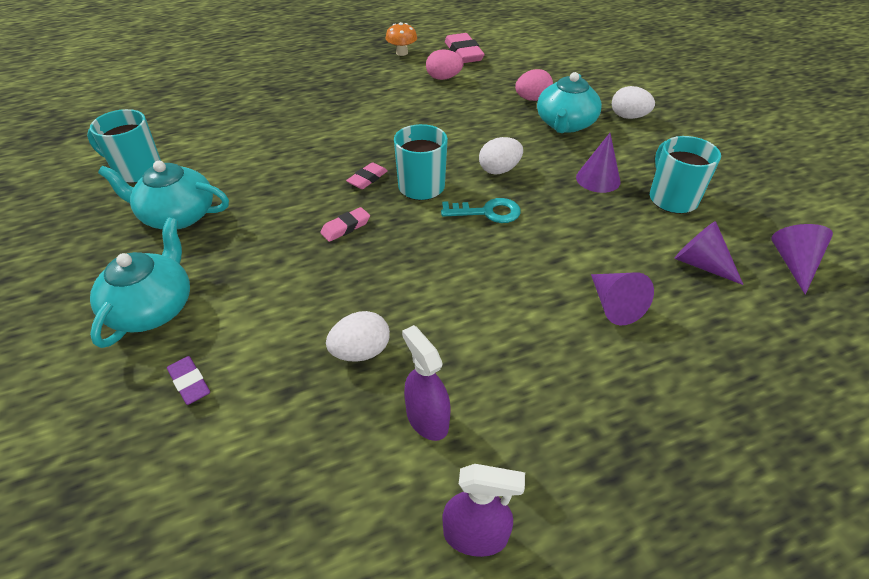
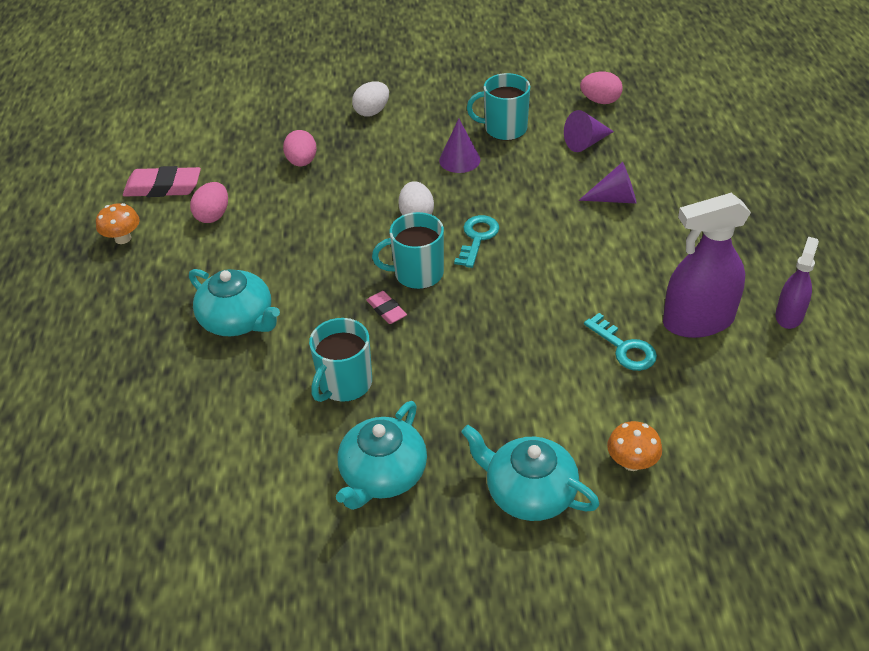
camera: 70 degrees left, 0 degrees up
turquoise mug [87,109,161,183] -> turquoise mug moved to [309,318,372,402]
purple eraser [167,356,210,405] -> orange mushroom [607,421,662,471]
pink eraser [320,207,370,242] -> none
white egg [326,311,390,362] -> turquoise key [584,313,657,371]
purple spray bottle [402,325,450,441] -> purple spray bottle [663,193,751,338], size x1.77
turquoise teapot [537,72,602,133] -> turquoise teapot moved to [189,269,280,336]
purple cone [771,224,833,295] -> pink egg [580,72,623,104]

